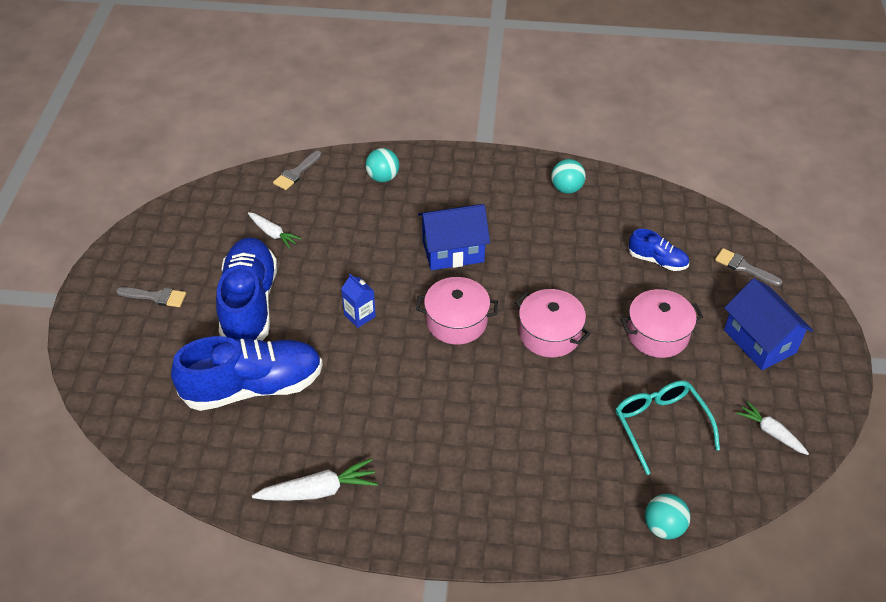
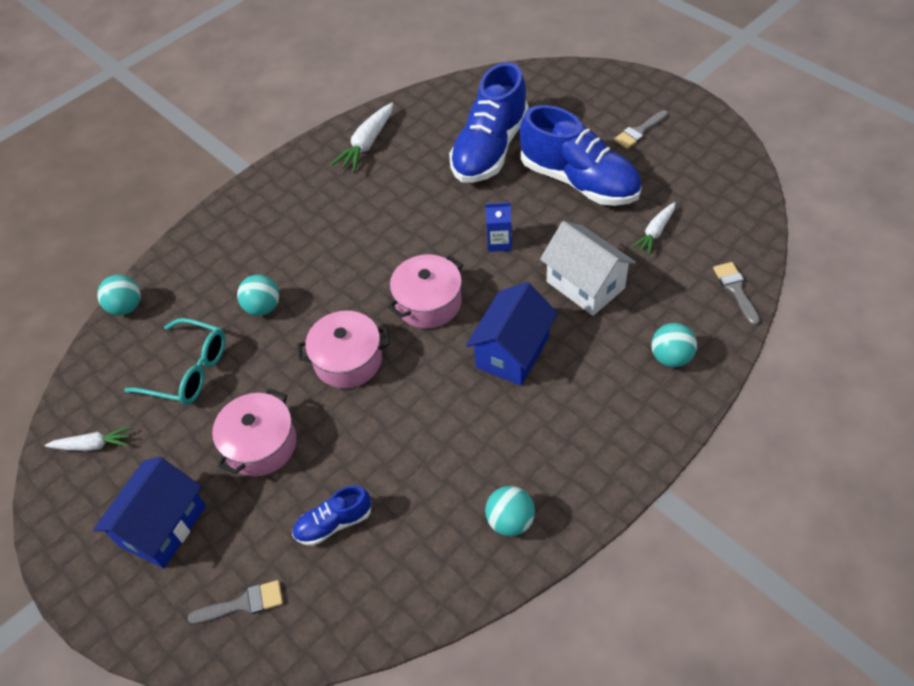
camera: 135 degrees right, 5 degrees up
white carrot [248,212,302,249] -> white carrot turned 45 degrees counterclockwise [632,202,676,255]
blue house [724,278,814,370] -> blue house turned 75 degrees counterclockwise [93,457,206,568]
none -> turquoise ball [237,274,279,316]
none -> white house [540,221,636,316]

